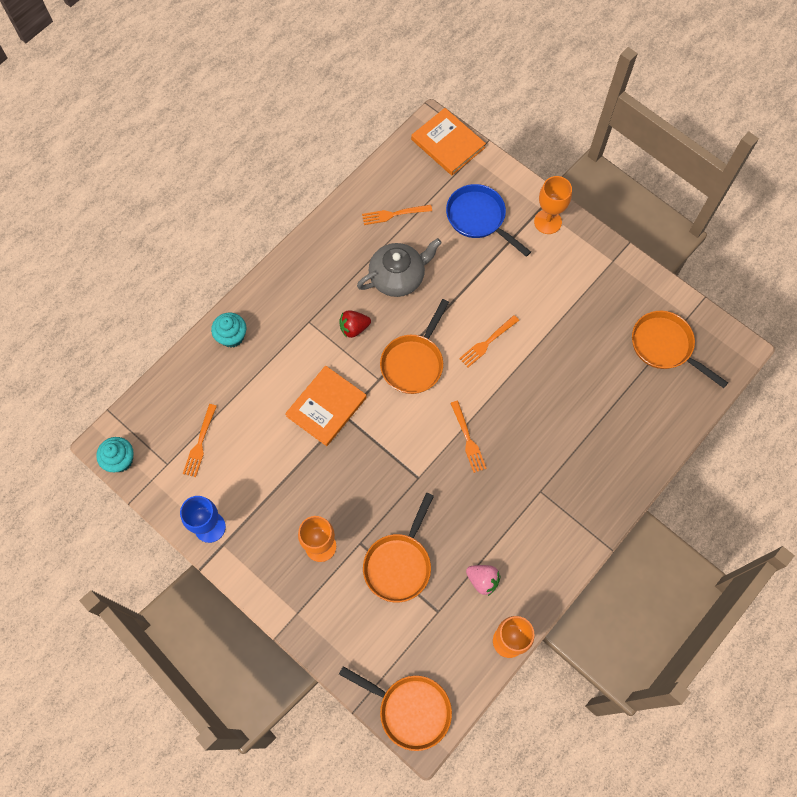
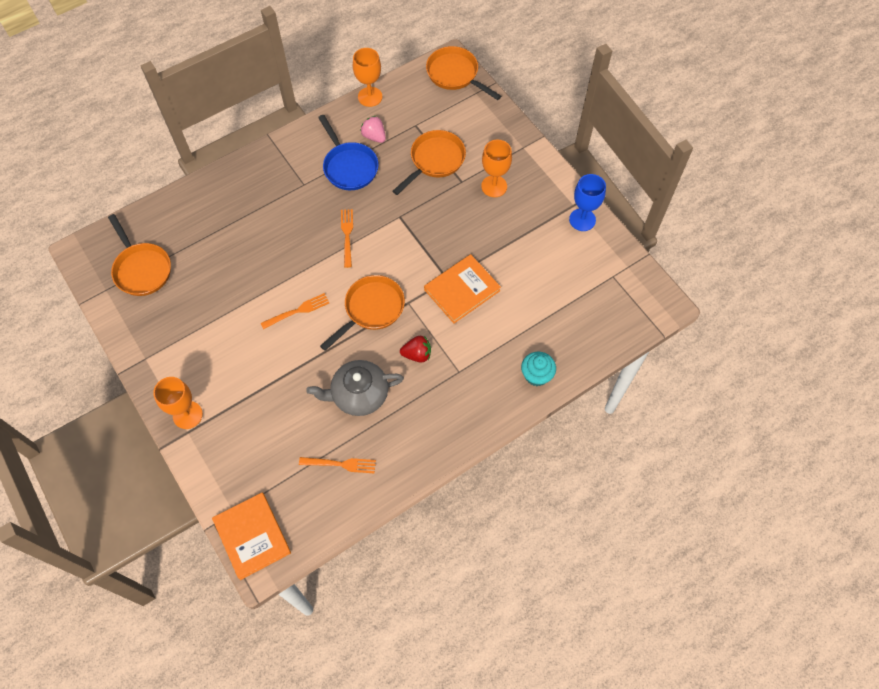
camera: 165 degrees left, 5 degrees down
turquoise cupcake [96,437,134,472] -> none
orange fork [183,404,217,477] -> none
blue pan [446,184,531,257] -> blue pan moved to [318,115,379,190]

